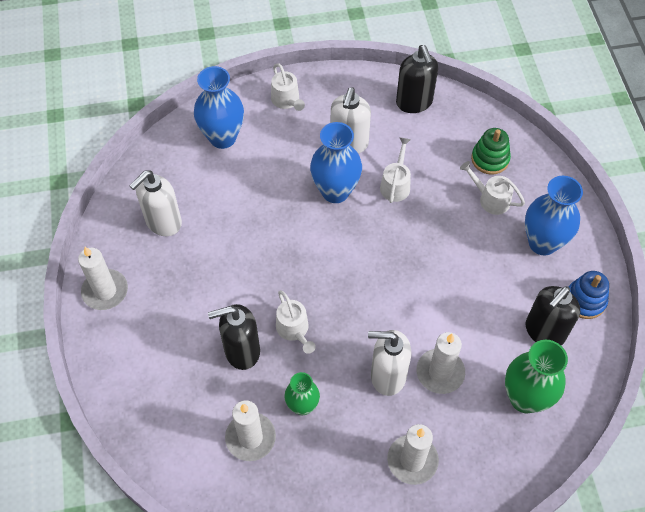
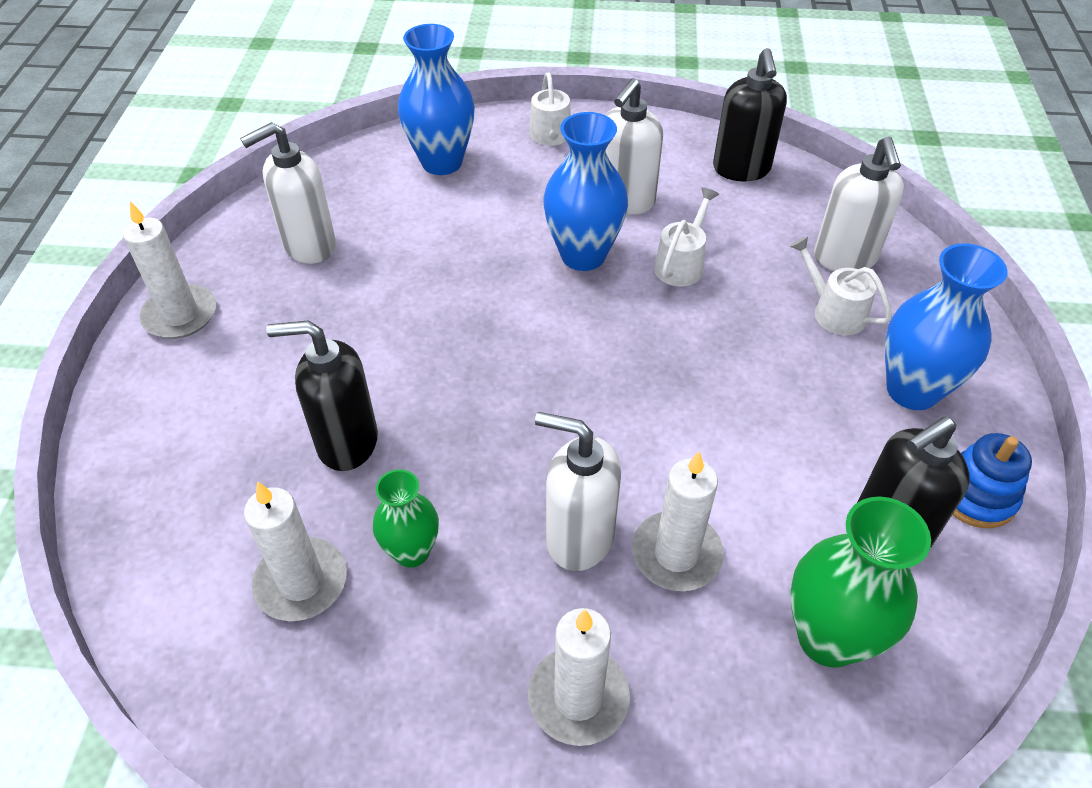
camera: 15 degrees right, 10 degrees down
white watering can [276,290,316,354] -> none
green stacking toy [471,128,511,175] -> white soap dispenser [814,136,904,271]

